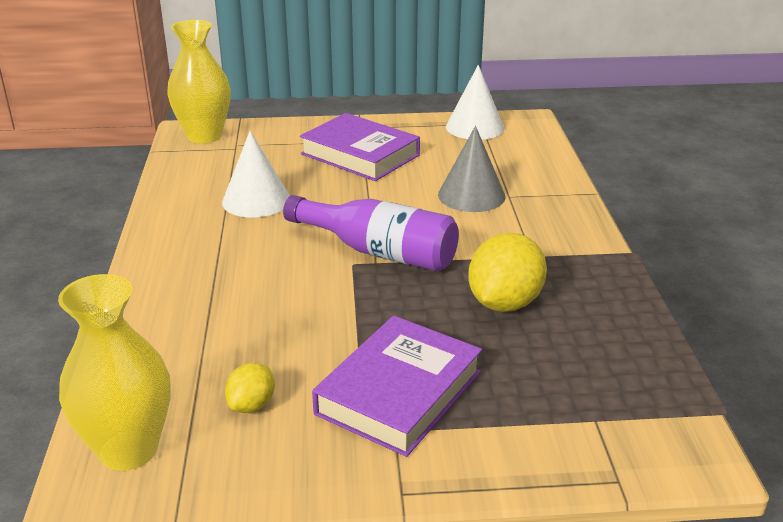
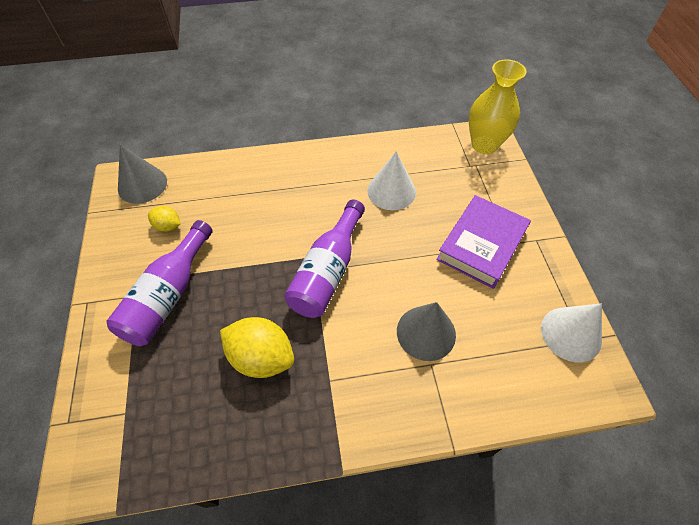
camera: 85 degrees right, 25 degrees up
yellow vase [58,274,171,471] -> grey cone [118,145,167,204]
purple book [312,316,482,457] -> purple bottle [106,220,213,346]

